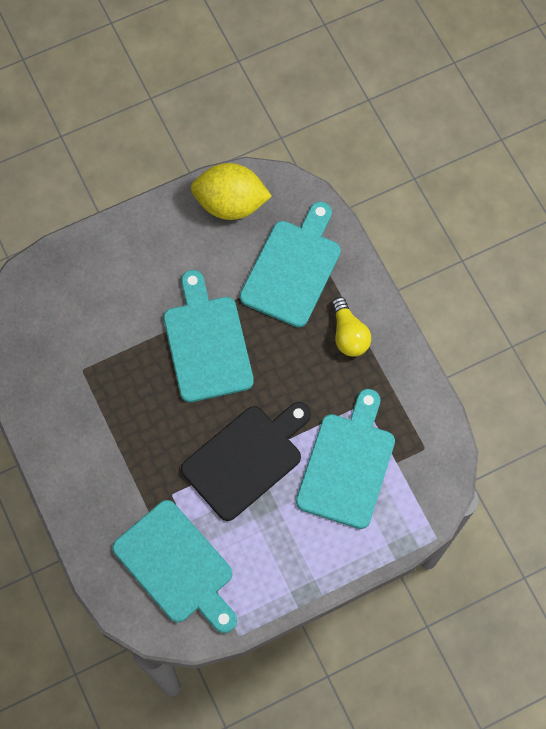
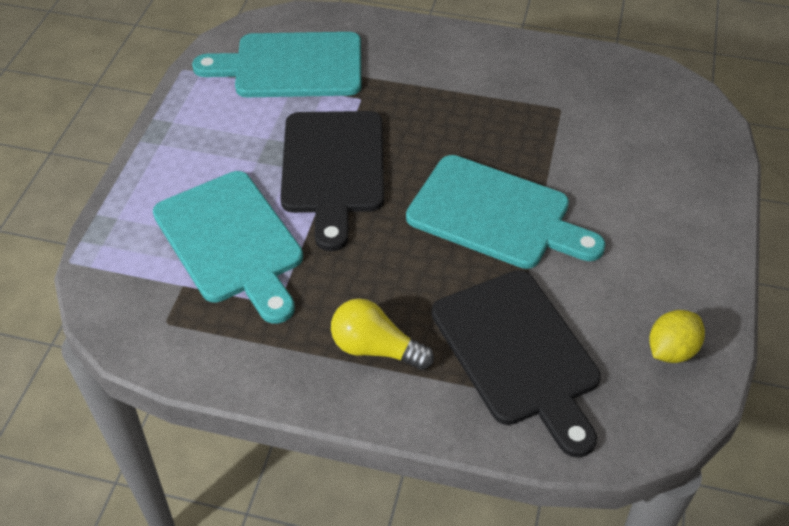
camera: 130 degrees right, 20 degrees down
yellow lemon [191,163,272,220] -> yellow lemon [649,310,705,363], size x0.55
turquoise cutting board [240,201,341,328] -> black cutting board [432,270,601,458]

